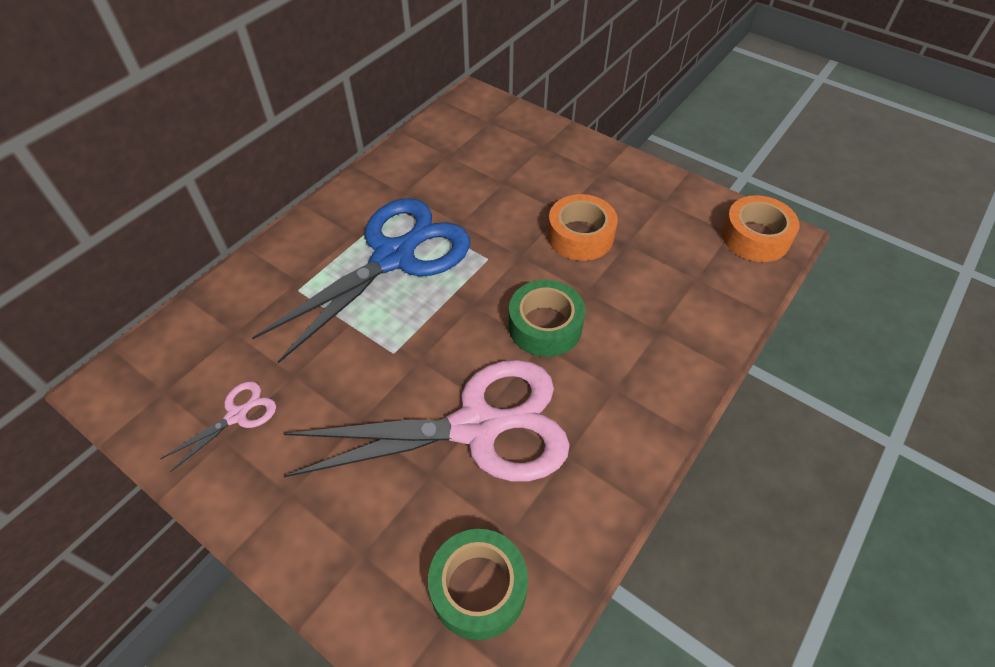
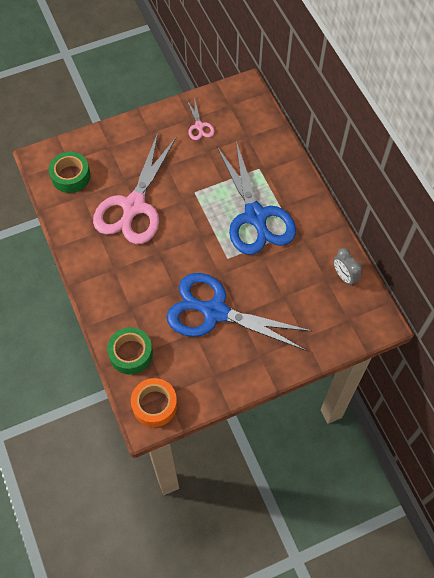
camera: 120 degrees right, 10 degrees up
green tape [509,280,585,357] -> green tape moved to [107,327,153,375]
orange tape [547,194,618,261] -> blue scissors [167,273,312,351]
none -> grey clock [334,248,362,286]

